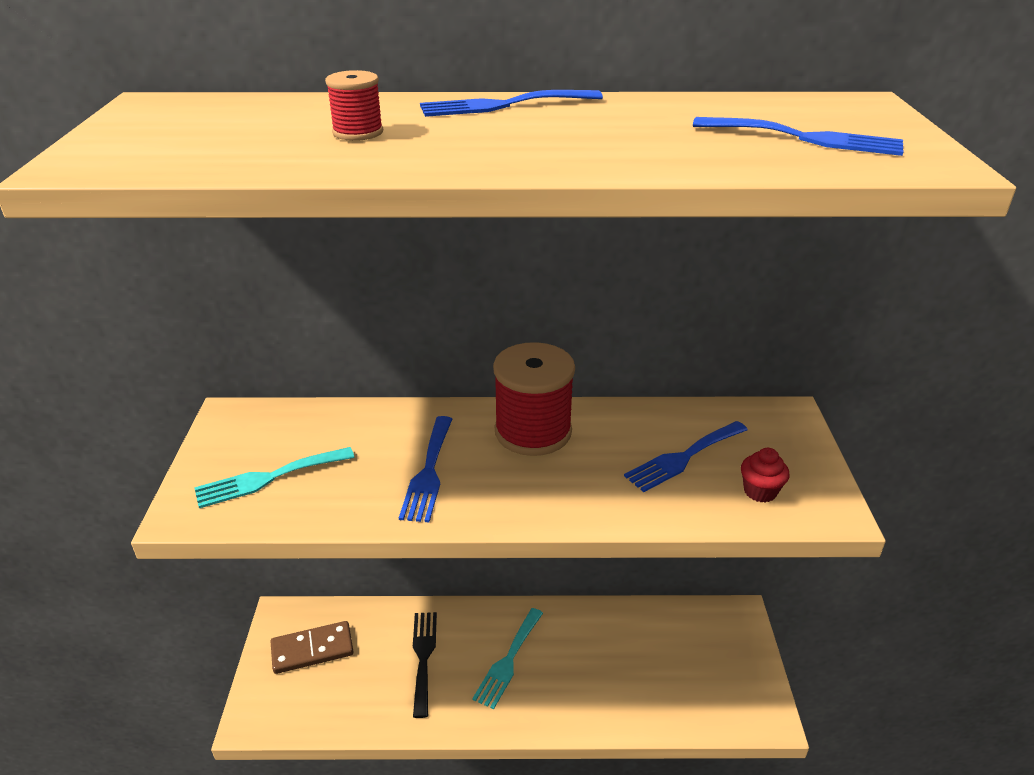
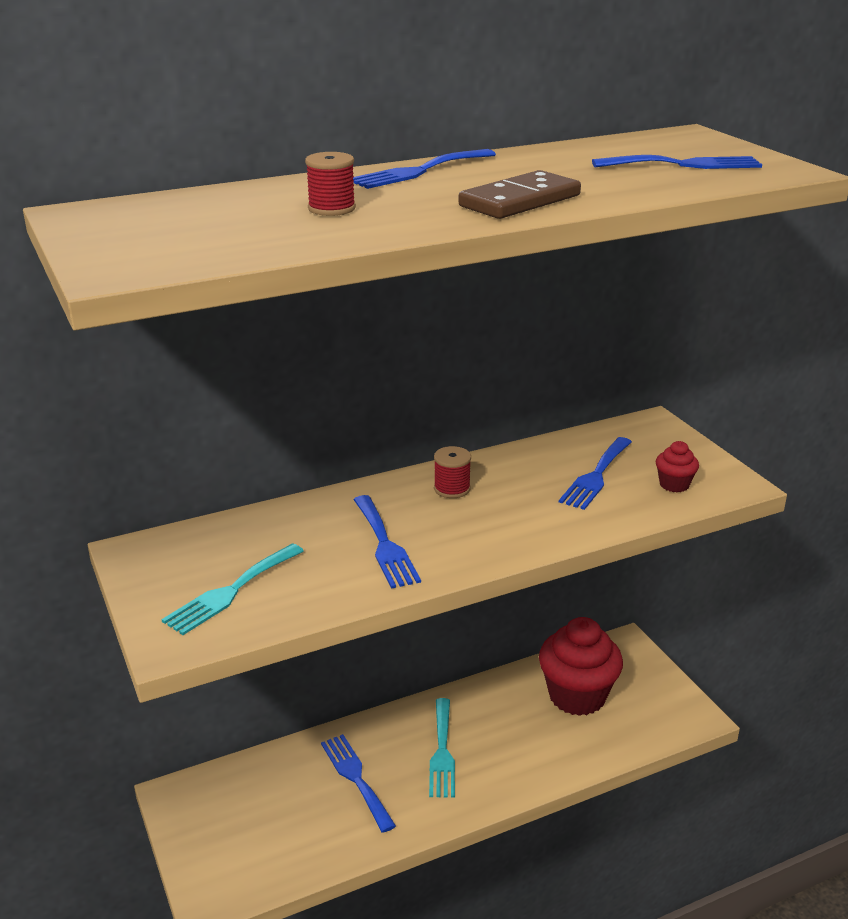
camera: 25 degrees left, 5 degrees down
brown domino [270,621,353,674] -> brown domino moved to [458,170,581,219]
black fork [413,612,437,718] -> blue fork [321,734,396,833]
red spool [493,342,575,456] -> red spool [434,446,471,498], size x0.48
none -> red cupcake [539,617,623,716]

